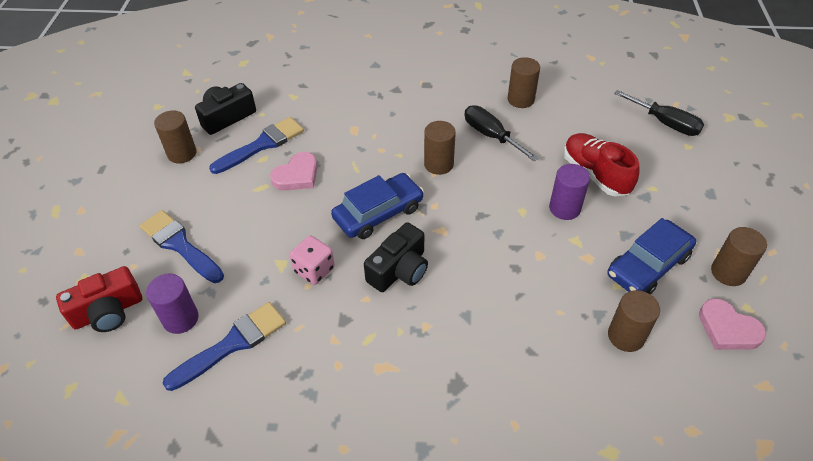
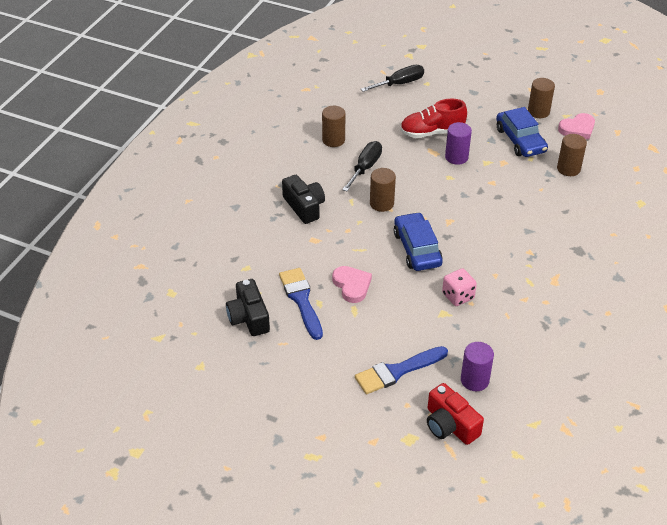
camera: 70 degrees left, 5 degrees down
red camera [56,266,142,332] -> red camera turned 150 degrees clockwise [427,383,484,445]
brown cylinder [154,111,197,163] -> none
blue brush [162,302,286,391] -> none
black camera [364,222,428,292] -> black camera moved to [282,175,325,224]
black screwdriver [464,106,539,161] -> black screwdriver turned 135 degrees clockwise [342,141,382,191]

